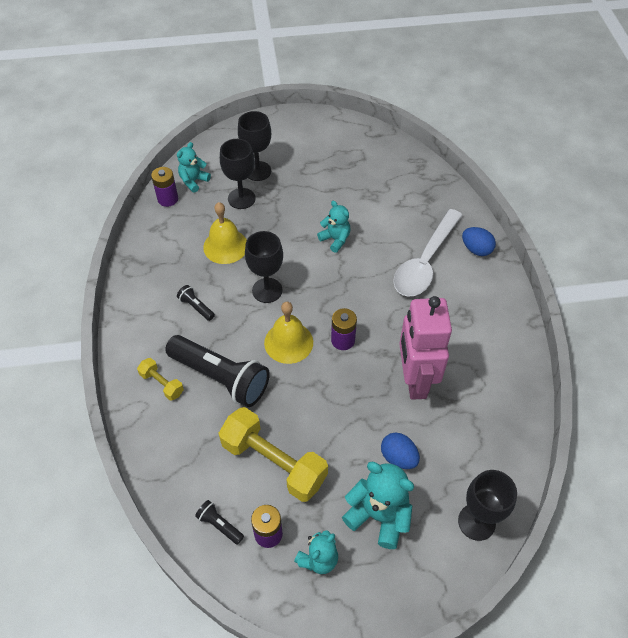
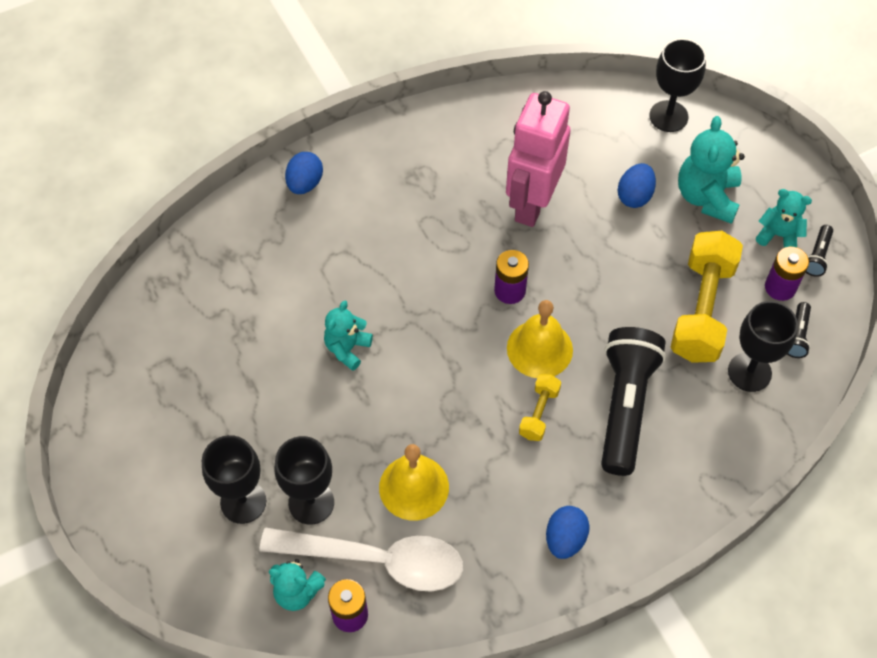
camera: 110 degrees left, 5 degrees up
yellow dumbbell [137,358,184,401] -> yellow dumbbell moved to [519,374,561,441]
black flashlight [177,285,215,321] -> black flashlight moved to [806,225,833,277]
black goblet [245,231,283,303] -> black goblet moved to [728,301,798,392]
white spoon [393,209,462,297] -> white spoon moved to [259,527,463,591]
pink robot [399,296,452,400] -> pink robot turned 135 degrees clockwise [506,91,571,227]
none -> blue egg [546,506,590,559]

